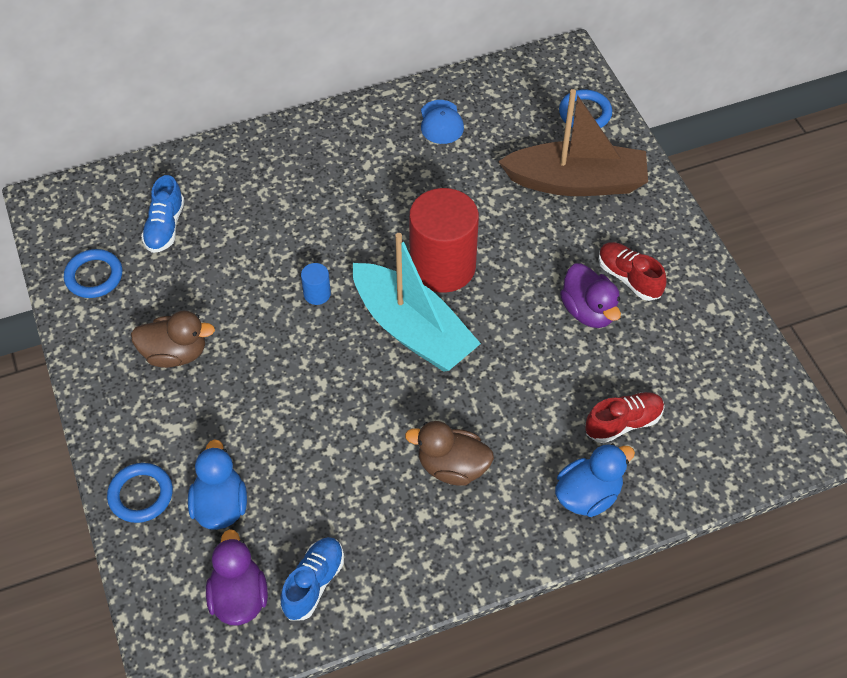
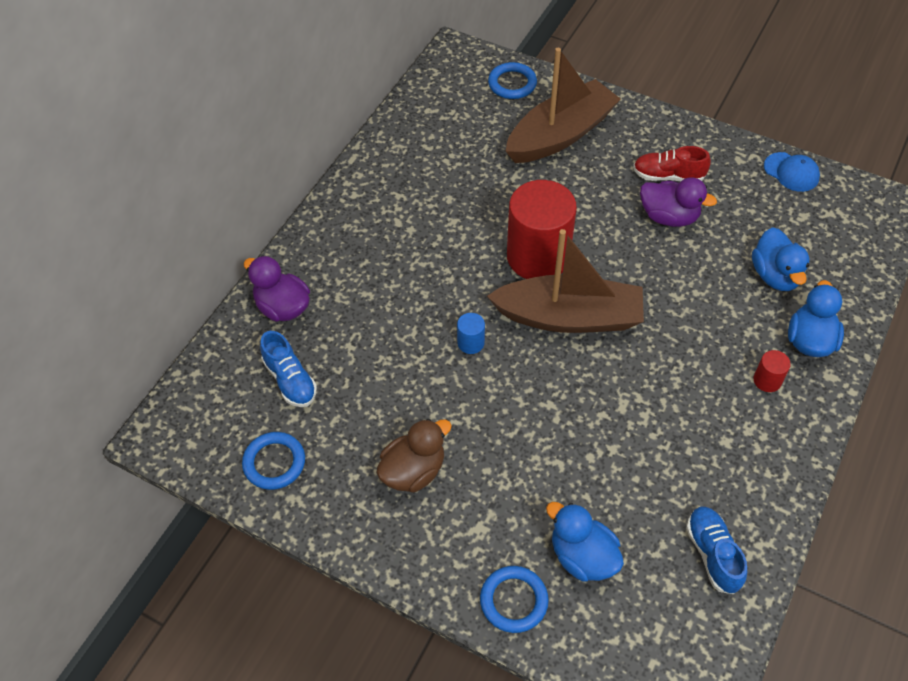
camera: 40 degrees left, 0 degrees up
purple duck [206,529,268,625] -> purple duck moved to [244,255,310,322]
turquoise boat [353,233,481,372] -> brown boat [487,229,644,333]
brown duck [405,421,494,486] -> none
blue cap [421,100,464,144] -> blue cap moved to [764,152,820,192]
red shoe [585,392,664,443] -> blue duck [752,227,810,291]
none -> red cylinder [753,350,791,392]

